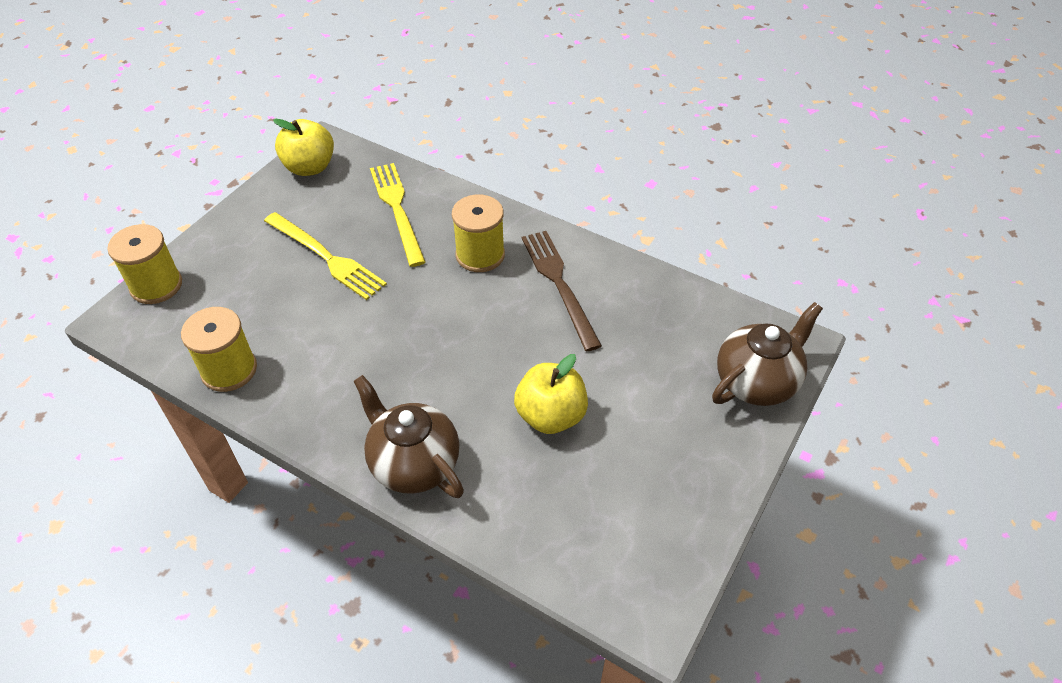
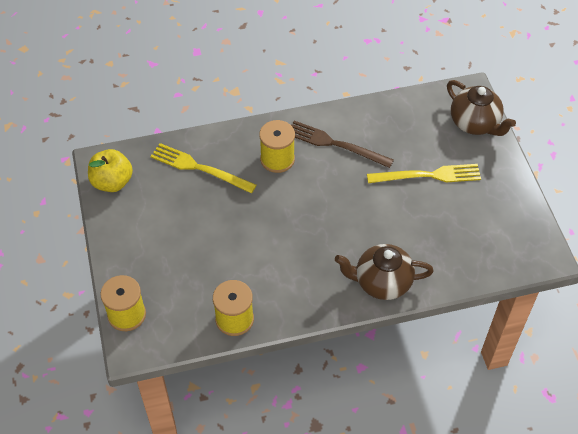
camera: 45 degrees left, 5 degrees up
yellow fork [264,212,387,300] -> yellow fork moved to [367,164,481,183]
yellow apple [514,354,588,434] -> none
brown teapot [712,302,823,406] -> brown teapot turned 135 degrees clockwise [447,80,516,136]

